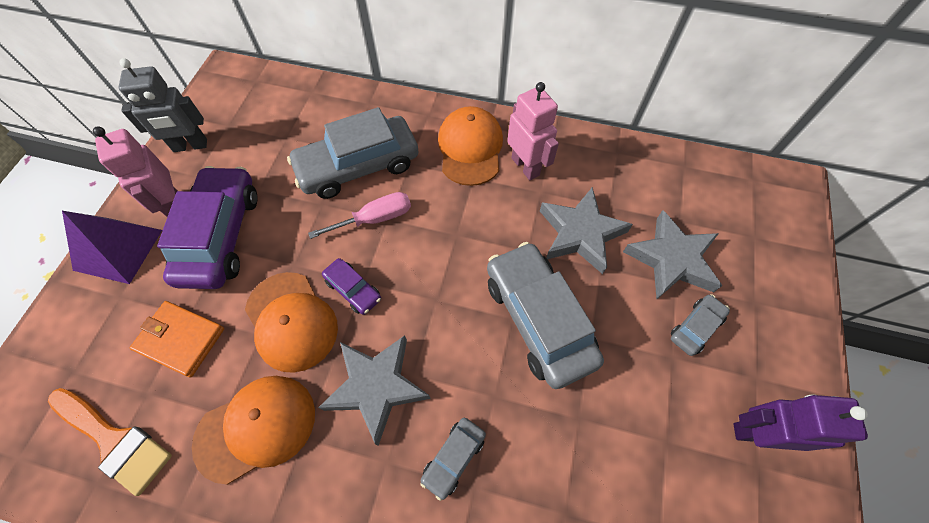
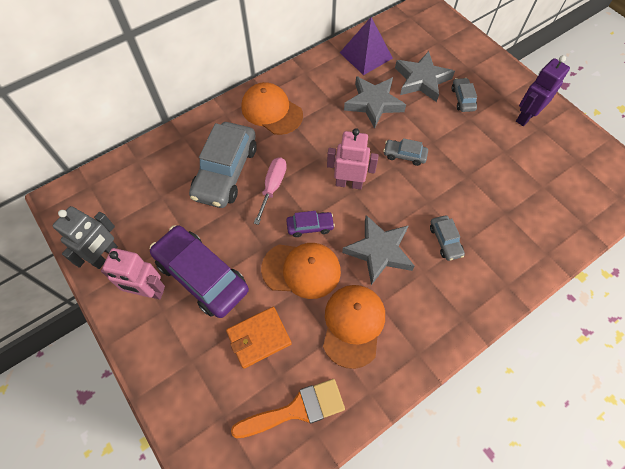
camera: 50 degrees left, 0 degrees up
purple pyramid [62,211,162,284] -> purple pyramid moved to [340,17,393,75]
grey car [487,242,604,389] -> grey car [383,138,428,166], size x0.47
pink robot [507,82,559,180] -> pink robot moved to [327,128,379,189]

